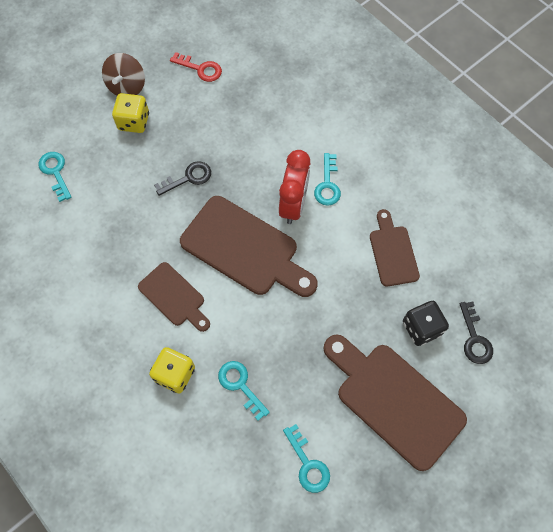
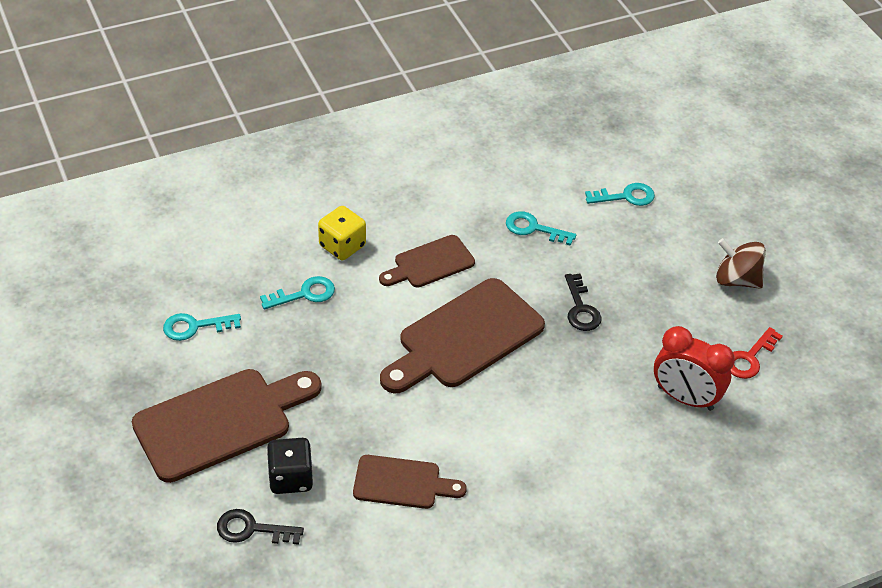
camera: 105 degrees right, 20 degrees down
yellow dice [112,93,149,133] -> none
red clock [279,150,310,224] -> red clock moved to [654,326,735,411]
turquoise key [314,153,341,206] -> turquoise key moved to [506,211,576,246]

